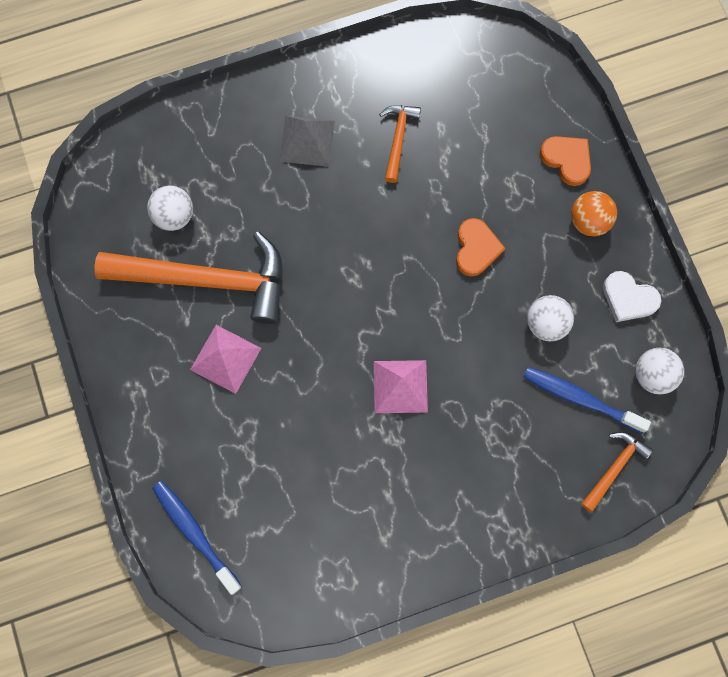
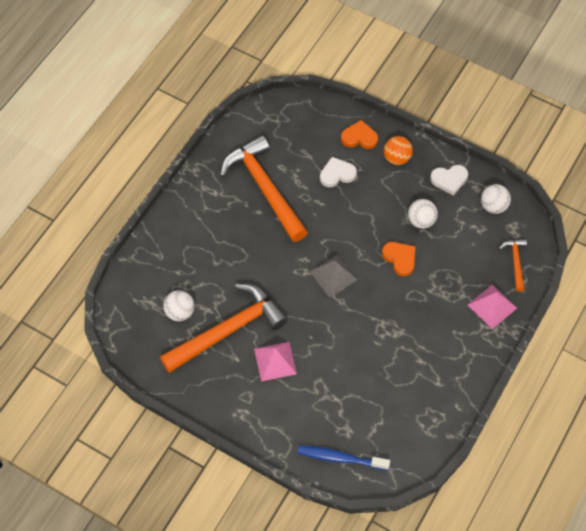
camera: 40 degrees left, 15 degrees down
grey pyramid [279,116,335,167] -> grey pyramid moved to [309,255,358,297]
pink pyramid [374,360,428,413] -> pink pyramid moved to [468,285,517,329]
orange hammer [379,105,421,183] -> orange hammer [220,135,308,242], size x2.18
orange heart [456,218,505,276] -> orange heart moved to [382,242,416,276]
blue toothbrush [524,367,651,433] -> none
none -> white heart [320,157,357,187]

